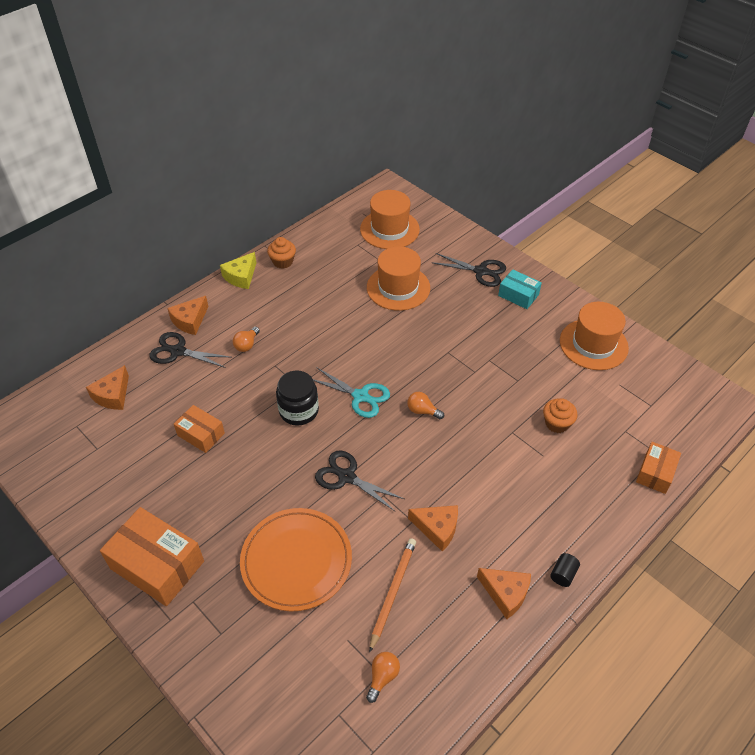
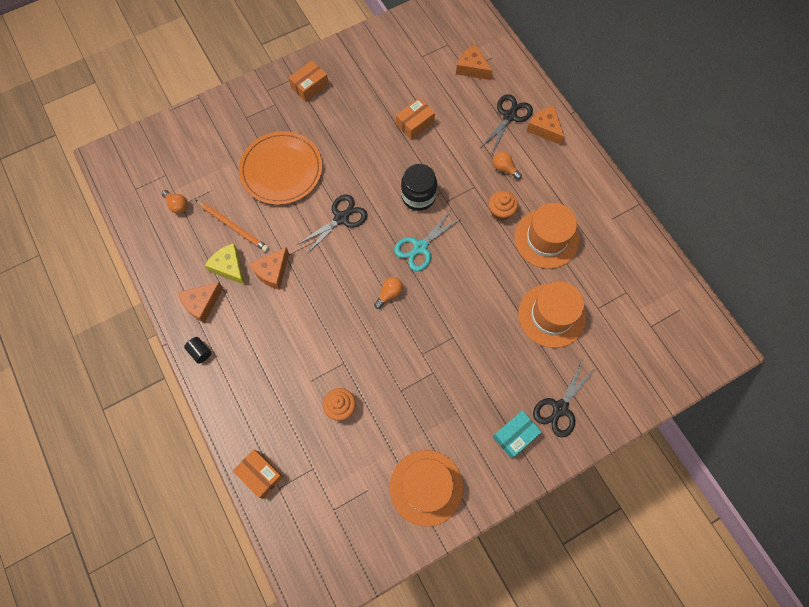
camera: 105 degrees right, 20 degrees up
orange box [100,507,204,606] -> orange box [289,61,329,102], size x0.57
yellow cheese [220,252,256,289] -> yellow cheese moved to [205,243,245,285]
orange cupcake [267,237,296,269] -> orange cupcake moved to [489,191,518,220]
orange hat [360,190,420,249] -> orange hat moved to [514,203,579,269]

